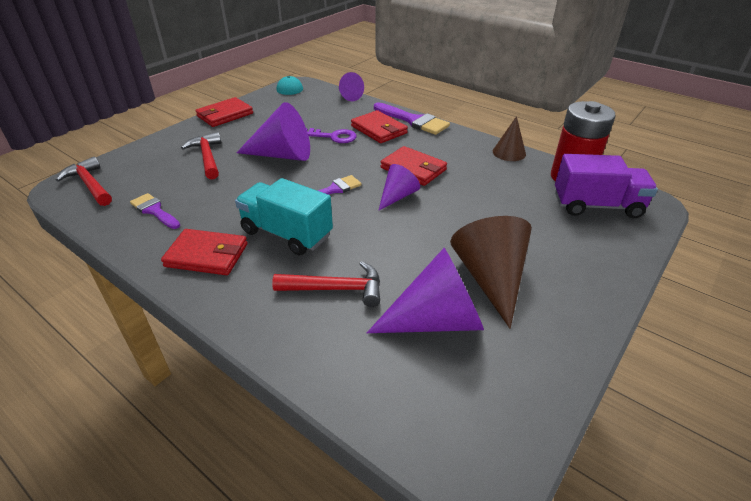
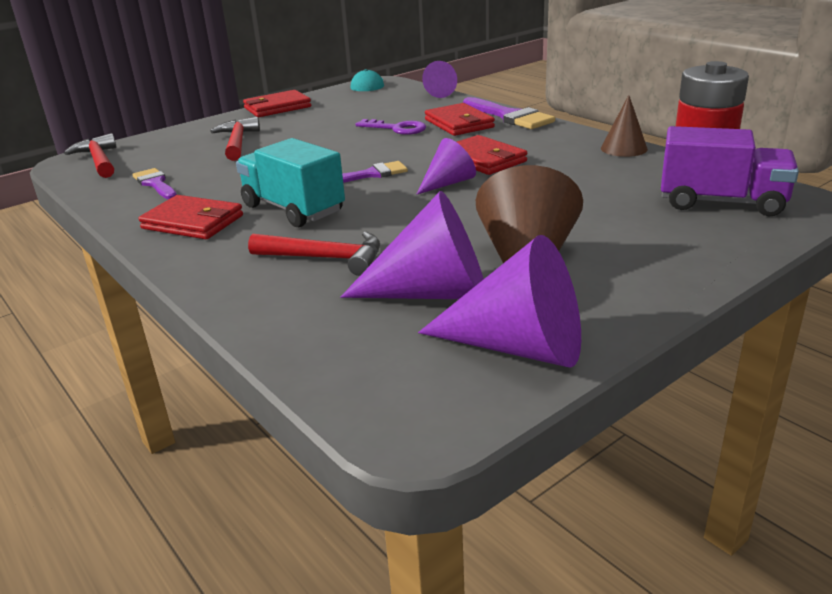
camera: 15 degrees right, 10 degrees down
purple cone [236,102,310,161] -> purple cone moved to [418,235,581,368]

